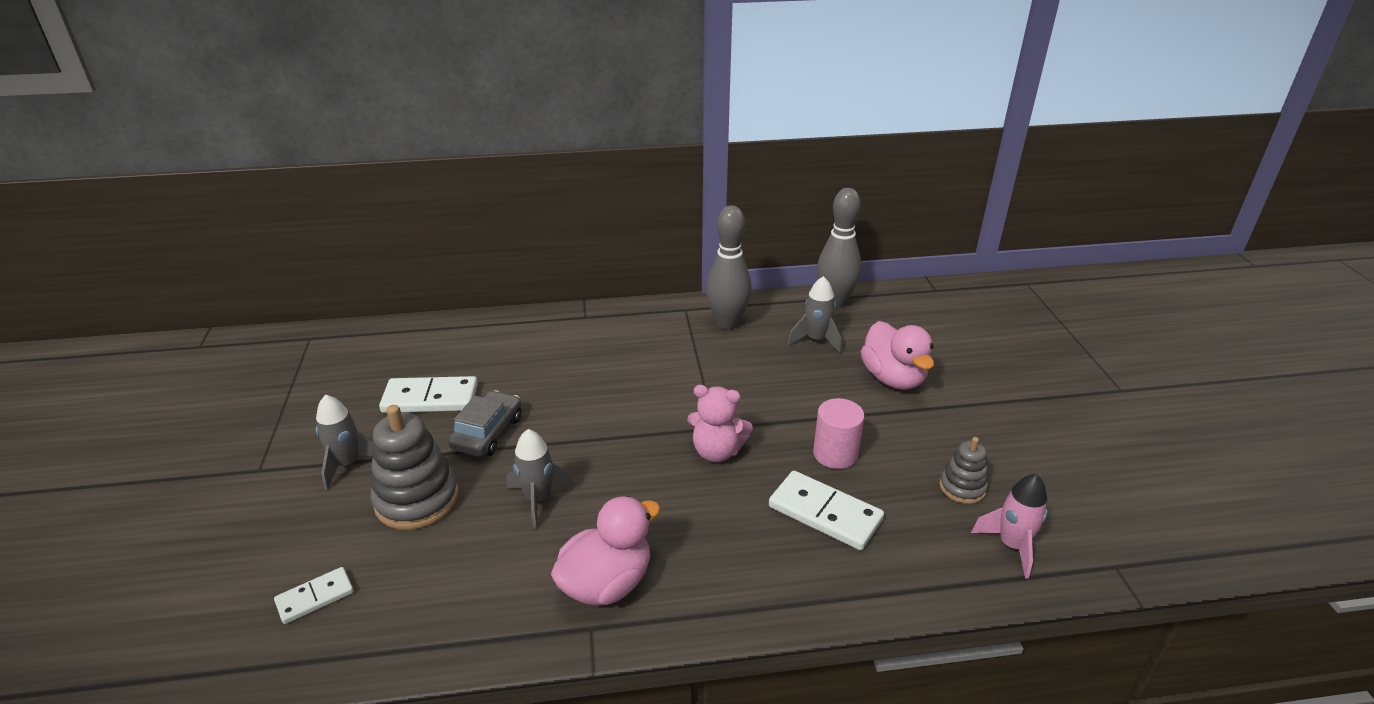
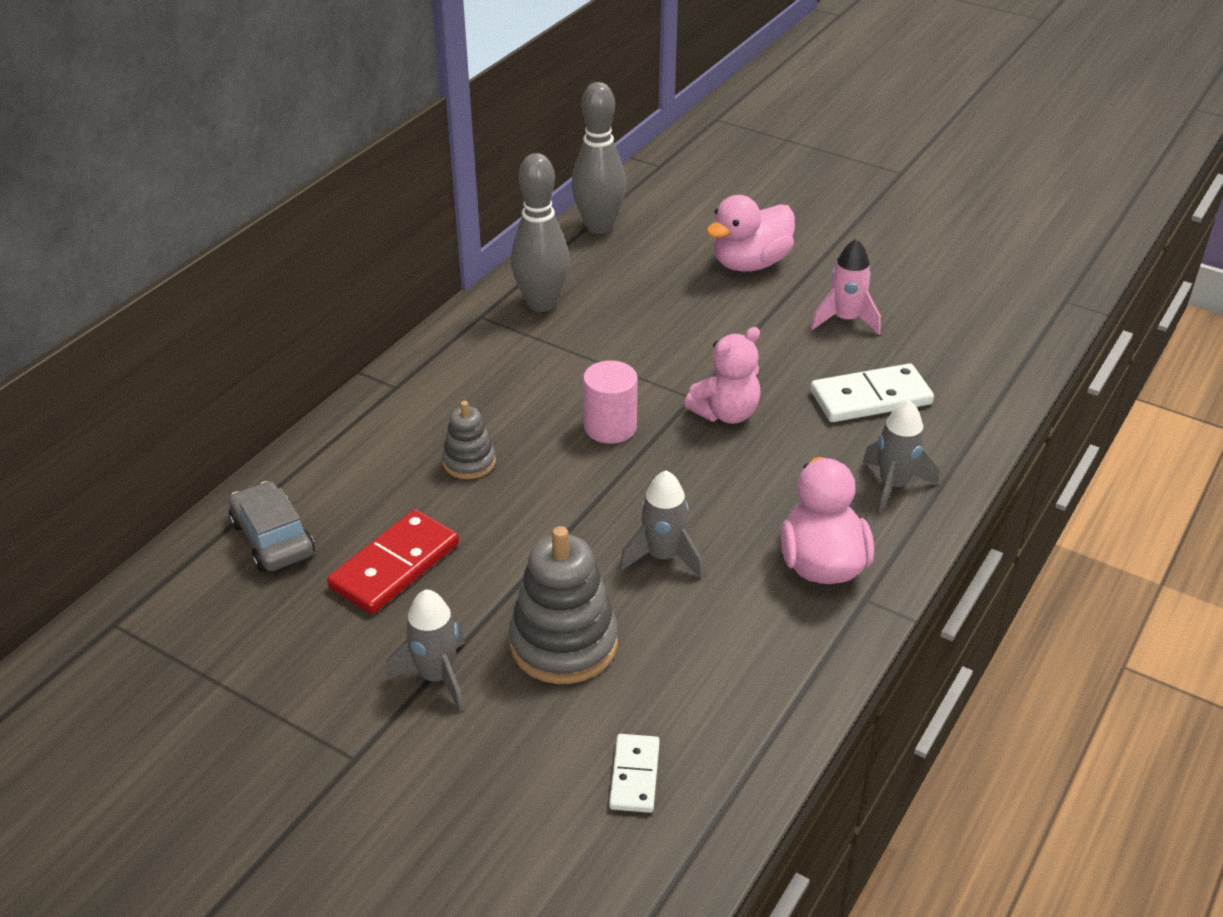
camera: 50 degrees left, 5 degrees up
white domino [379,376,478,413] -> red domino [327,509,459,614]
grey car [448,390,521,457] -> grey car moved to [229,481,315,572]
grey rocket [788,276,841,353] -> grey rocket moved to [863,400,938,514]
pink cylinder [813,398,865,469] -> pink cylinder moved to [583,361,638,444]
pink duck [861,321,934,390] -> pink duck turned 120 degrees clockwise [706,195,795,272]
grey stacking toy [939,437,988,504] -> grey stacking toy moved to [442,401,496,479]
pink rocket [971,474,1048,578] -> pink rocket moved to [811,238,881,335]

